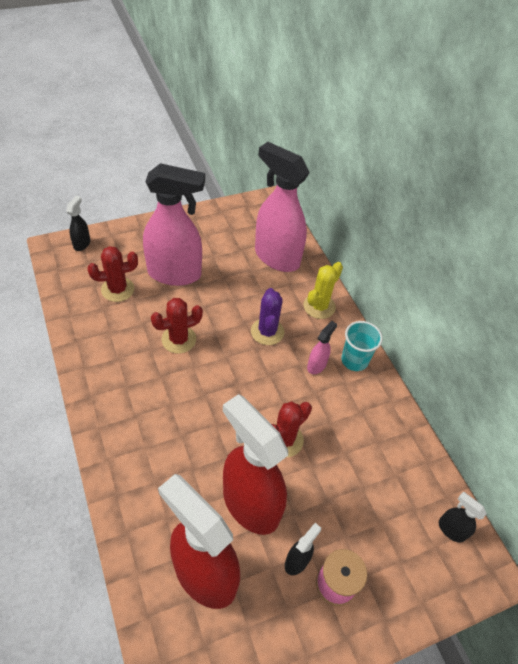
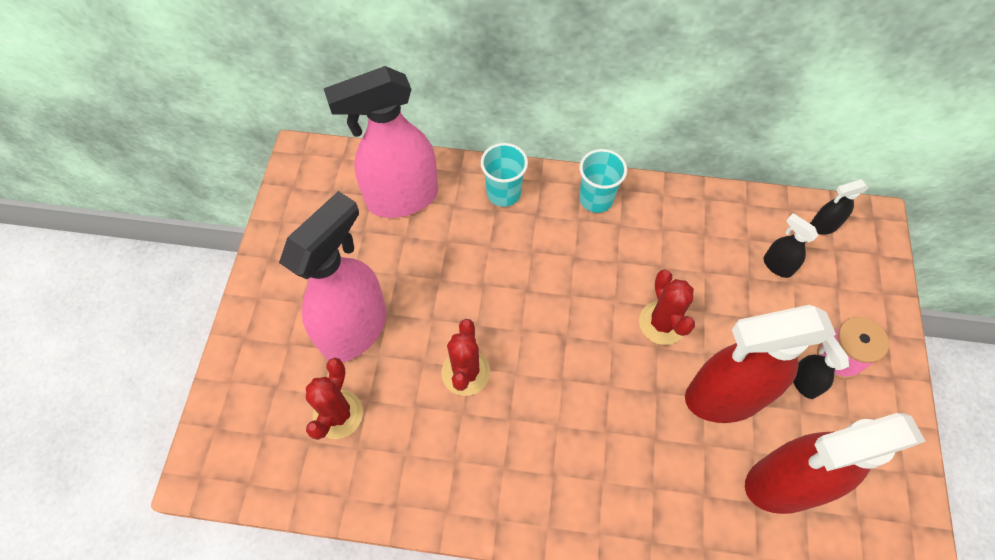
camera: 55 degrees left, 10 degrees up
black spray bottle [66,196,90,251] -> black spray bottle moved to [764,213,818,278]
purple cactus [251,288,284,345] -> none
yellow cactus [303,262,343,319] -> turquoise cup [481,143,528,207]
pink spray bottle [307,321,337,374] -> none

